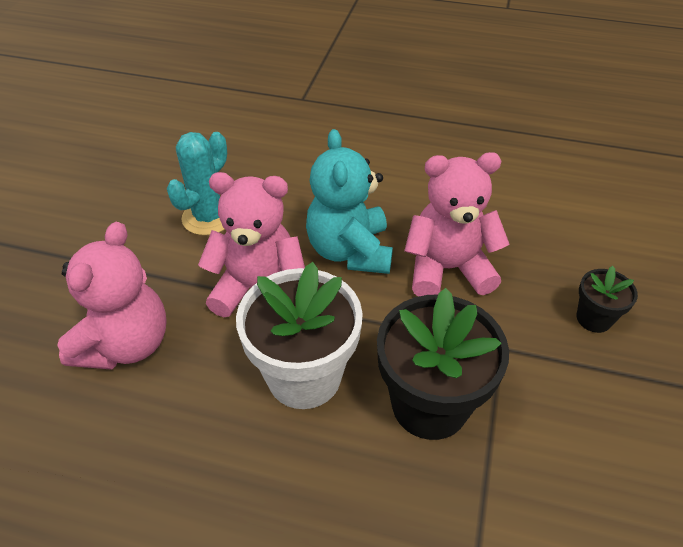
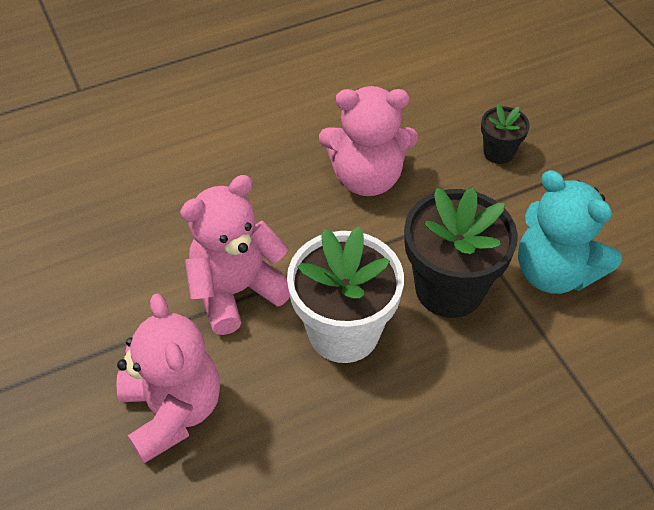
camera: 40 degrees left, 5 degrees up
turquoise cactus [167,132,227,235] -> none
turquoise teddy bear [306,129,393,274] -> turquoise teddy bear moved to [518,170,622,294]
pink teddy bear [404,152,509,297] -> pink teddy bear turned 135 degrees counterclockwise [319,86,418,196]

